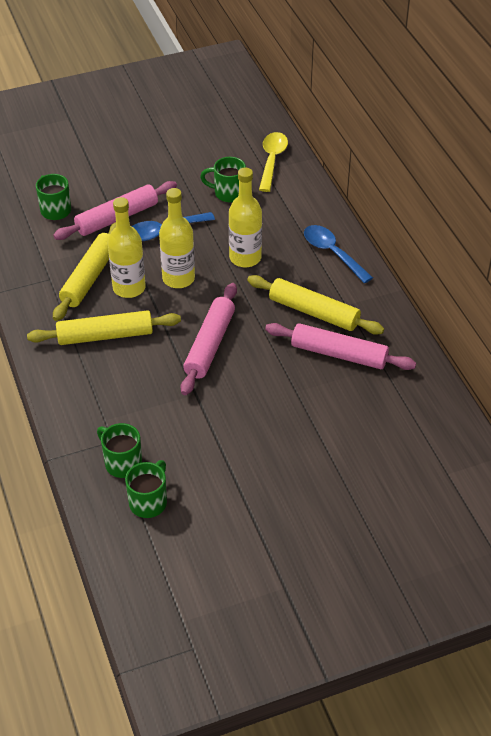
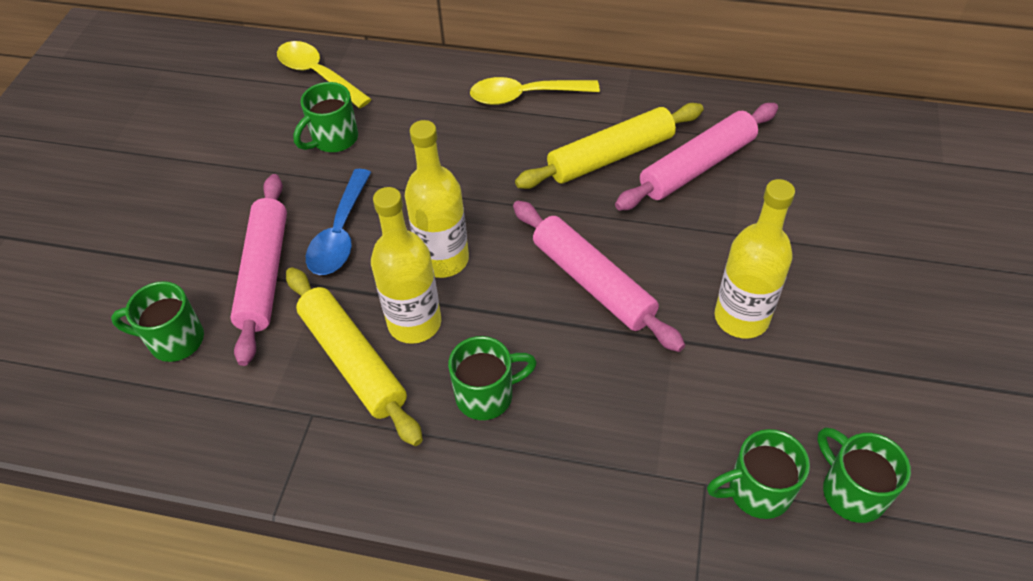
camera: 55 degrees left, 5 degrees up
yellow rolling pin [27,310,181,345] -> green mug [448,336,537,420]
yellow bottle [229,167,262,268] -> yellow bottle moved to [715,179,795,338]
blue spoon [304,225,373,283] -> yellow spoon [470,77,600,105]

